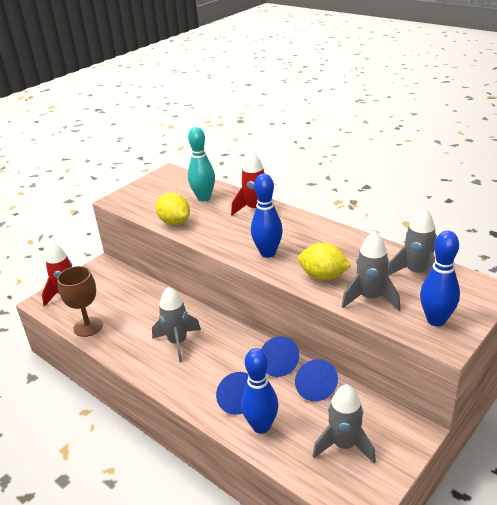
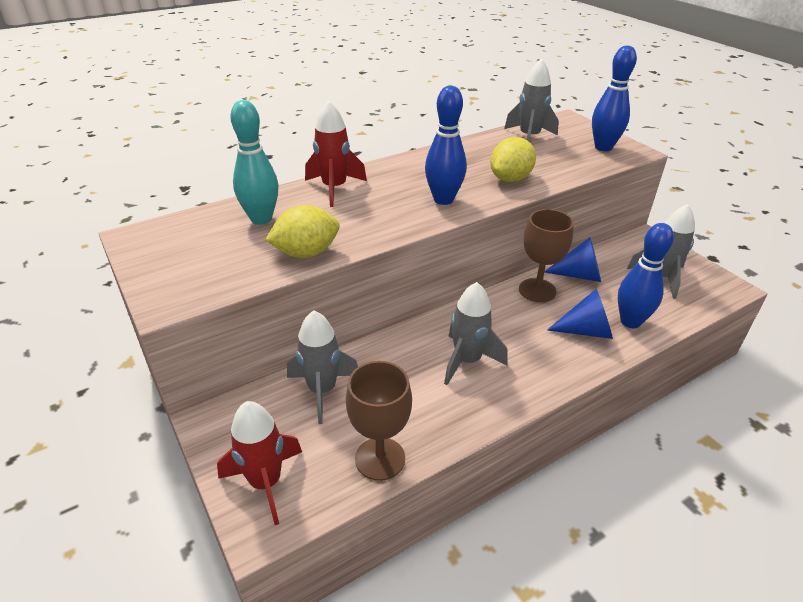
camera: 75 degrees left, 5 degrees up
blue cone [261,336,299,377] -> brown goblet [519,209,574,302]
grey rocket [342,231,400,311] -> grey rocket moved to [287,310,358,424]

